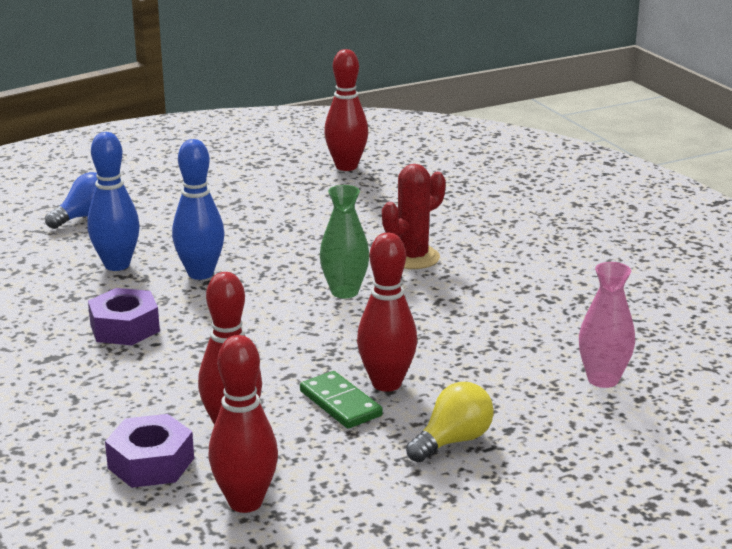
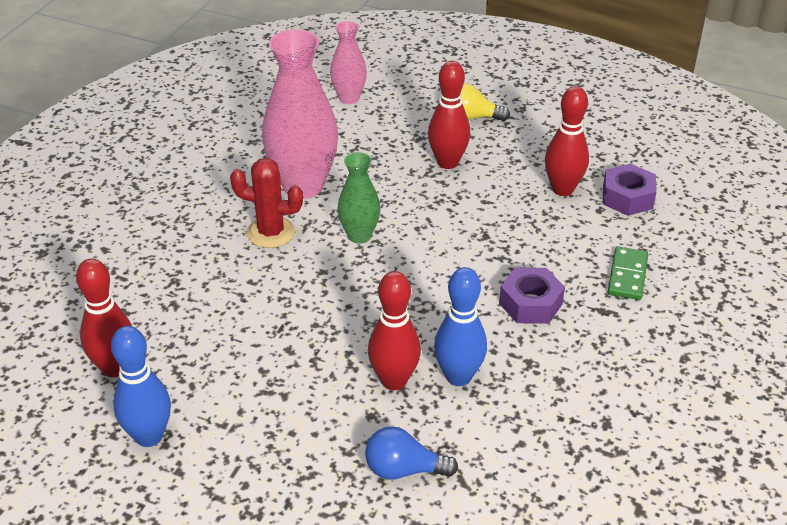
camera: 130 degrees left, 15 degrees up
blue bowling pin [172,139,225,280] -> blue bowling pin moved to [111,326,171,447]
red bowling pin [208,335,278,513] -> red bowling pin moved to [368,271,421,390]
green domino [300,371,383,429] -> green domino moved to [608,246,648,300]
none -> pink vase [262,29,338,199]

